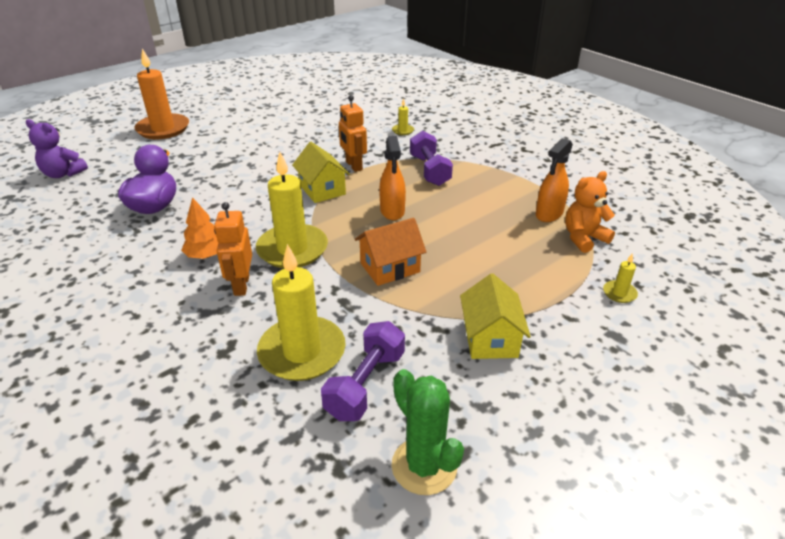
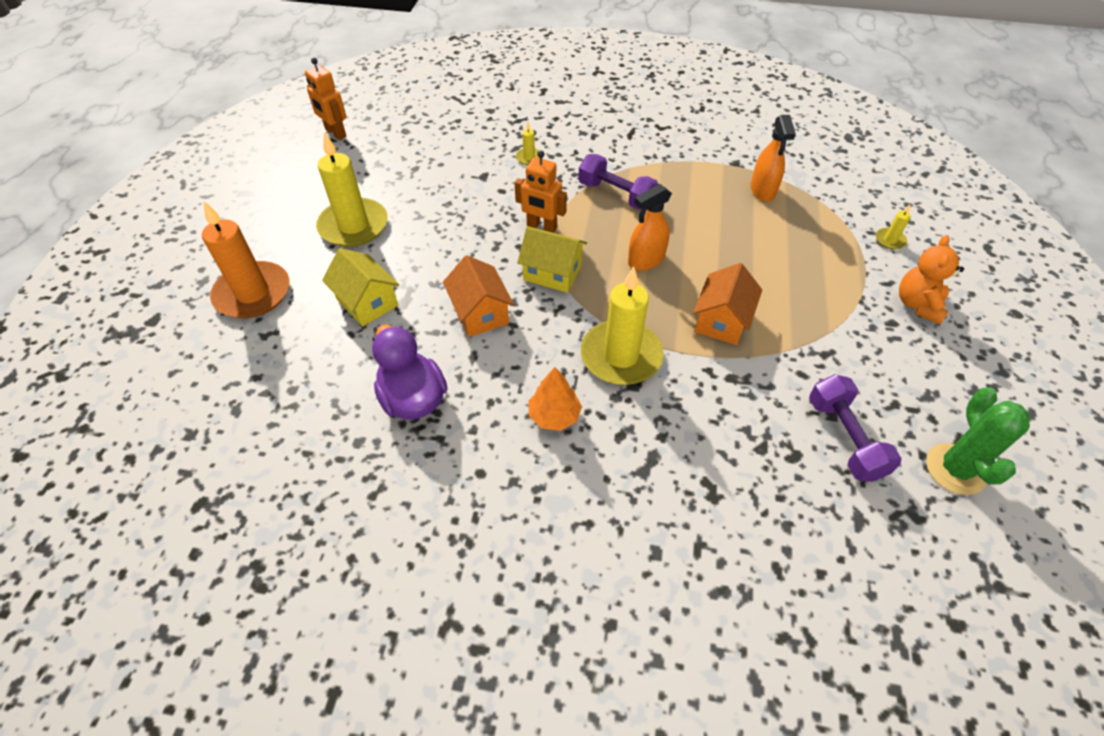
camera: 40 degrees left, 15 degrees up
purple teddy bear [26,119,88,178] -> none
orange robot [214,202,252,296] -> orange robot moved to [305,58,347,140]
yellow candle [257,244,346,381] -> yellow candle moved to [316,132,388,247]
orange spray bottle [379,136,406,220] -> orange spray bottle turned 105 degrees clockwise [628,184,672,270]
green cactus [391,369,464,495] -> green cactus turned 75 degrees clockwise [926,387,1030,495]
yellow house [460,274,531,359] -> yellow house moved to [322,248,399,327]
orange teddy bear [565,171,615,253] -> orange teddy bear moved to [899,235,964,325]
none -> orange house [443,255,514,337]

